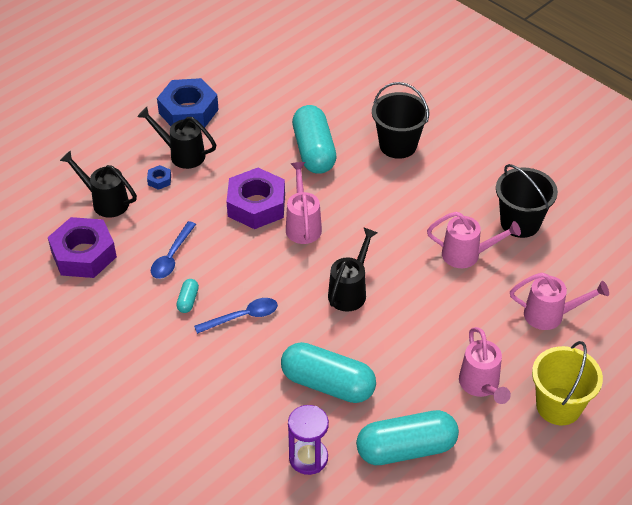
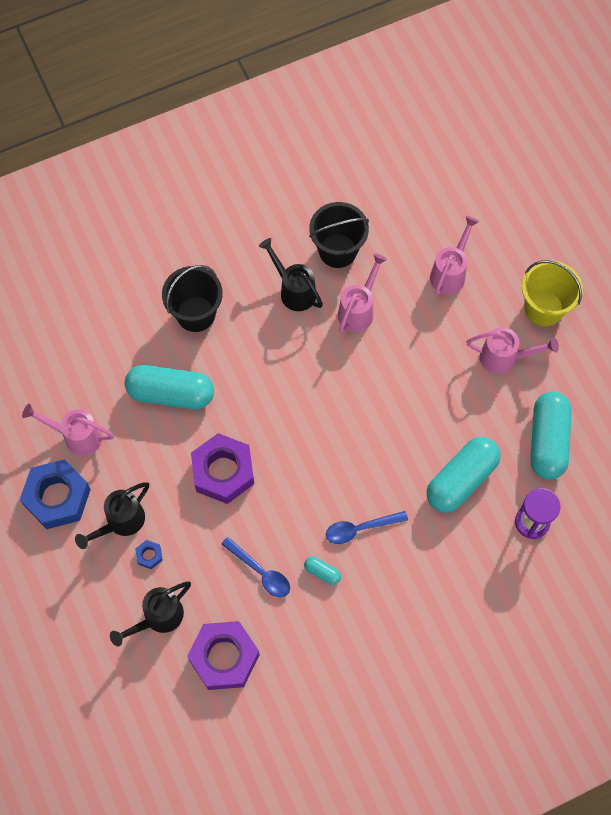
camera: 70 degrees left, 20 degrees up
blue spoon [194,298,278,334] -> blue spoon turned 105 degrees counterclockwise [326,511,408,544]
pink watering can [286,162,322,244] -> pink watering can moved to [22,404,114,456]
black watering can [328,228,378,311] -> black watering can moved to [259,238,323,311]

